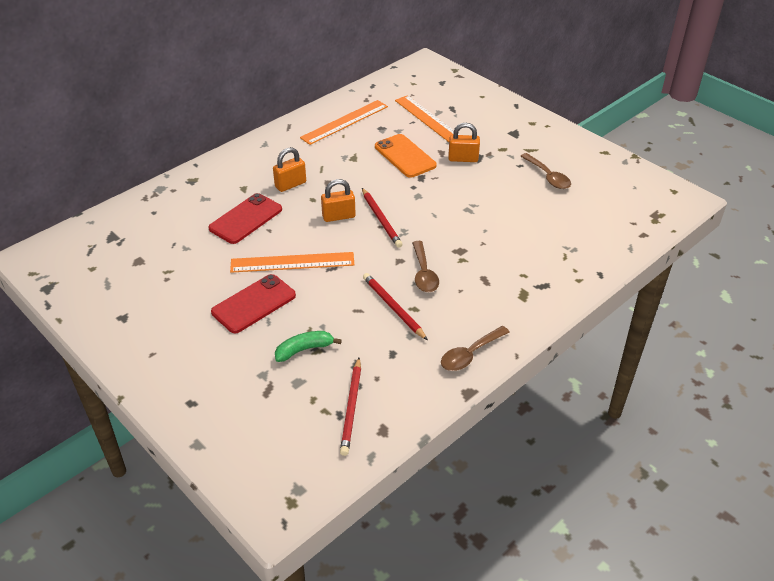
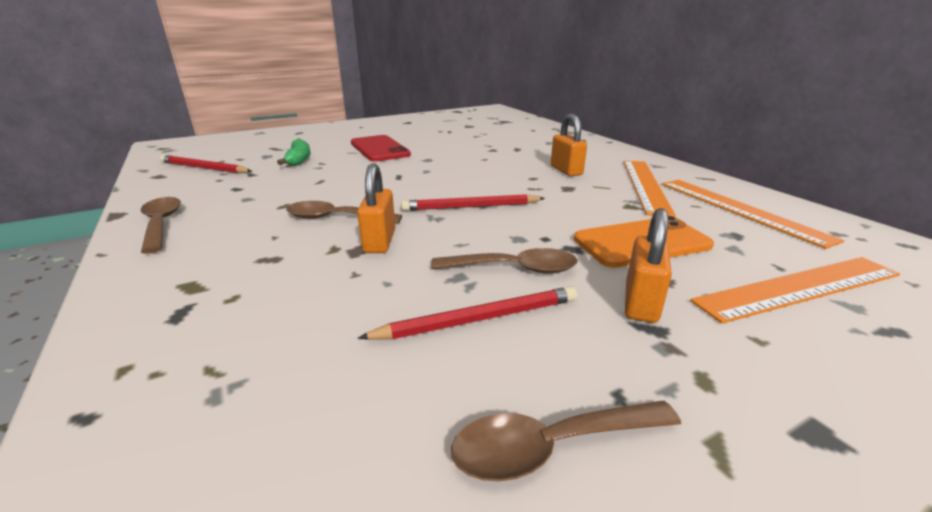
camera: 105 degrees right, 15 degrees down
red phone [208,193,282,244] -> none
orange ruler [230,252,354,273] -> orange ruler moved to [623,161,676,217]
orange padlock [321,179,356,222] -> orange padlock moved to [357,163,395,253]
red pencil [363,273,428,340] -> red pencil moved to [358,286,577,340]
none -> brown spoon [431,248,577,274]

